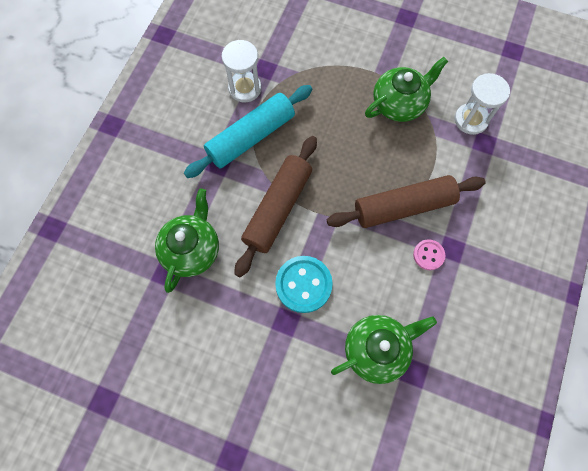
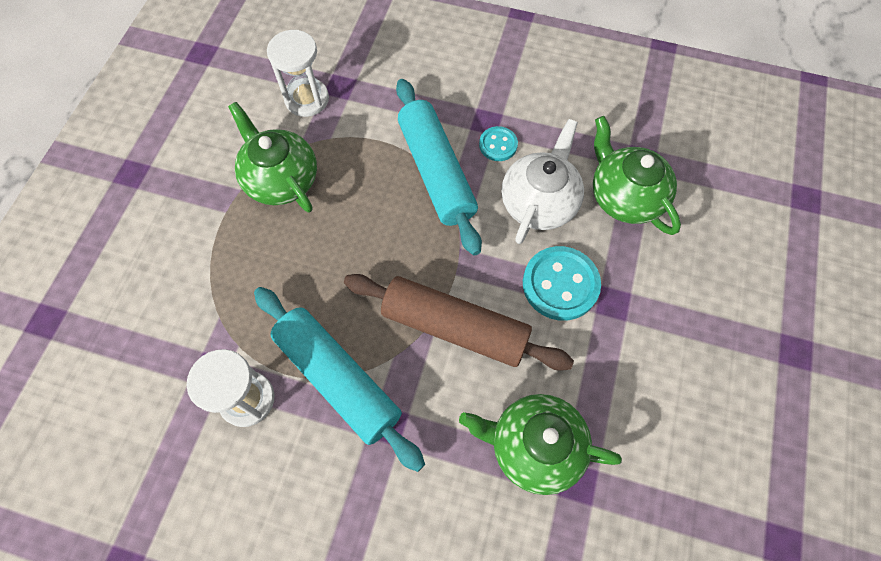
camera: 95 degrees left, 5 degrees down
brown rolling pin [327,175,486,228] -> turquoise rolling pin [396,79,482,256]
pink button [413,239,445,270] -> turquoise button [479,126,518,161]
none -> white teapot [502,119,584,244]

